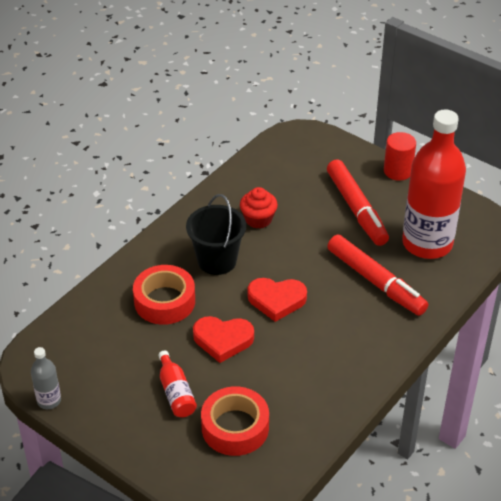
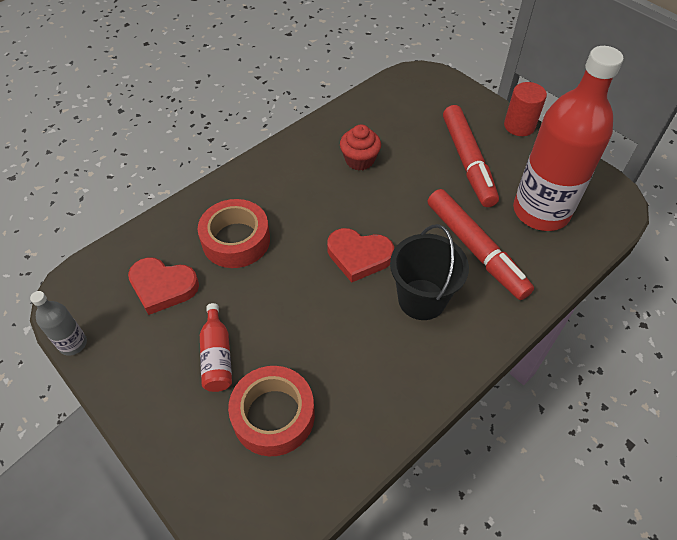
camera: 10 degrees right, 10 degrees up
black bucket [186,194,246,275] -> black bucket moved to [390,224,469,320]
red heart [193,316,254,363] -> red heart moved to [128,257,199,315]

